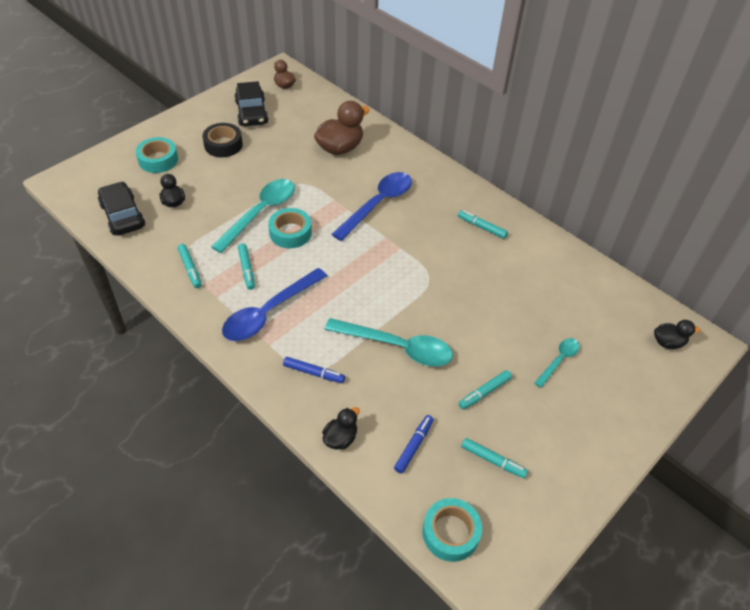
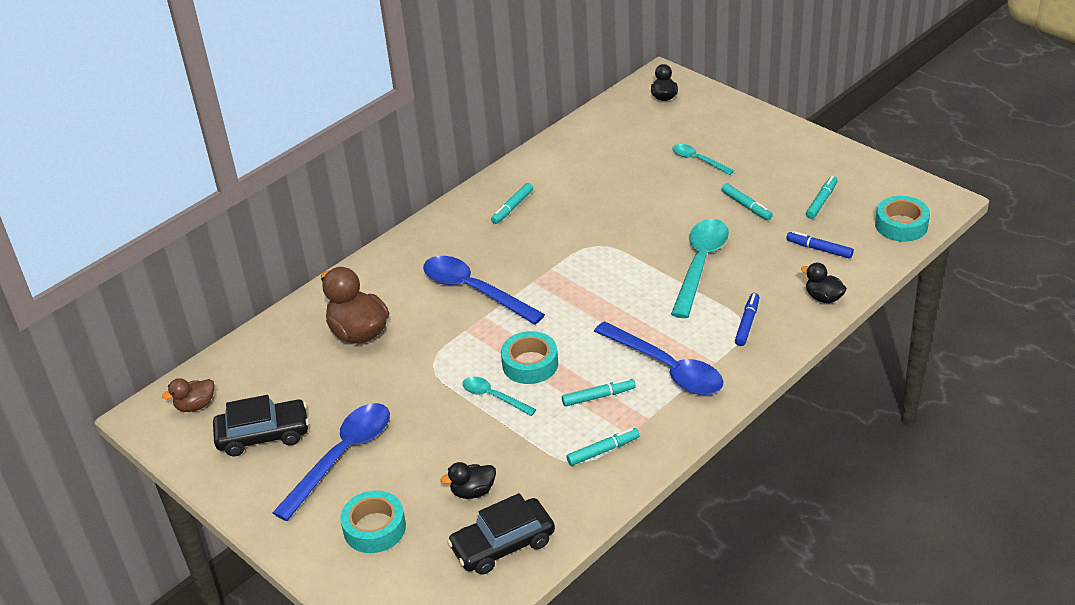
camera: 85 degrees left, 10 degrees down
black tape [202,123,243,157] -> blue spoon [273,403,390,521]
turquoise spoon [211,179,295,253] -> turquoise spoon [463,376,536,416], size x0.53

